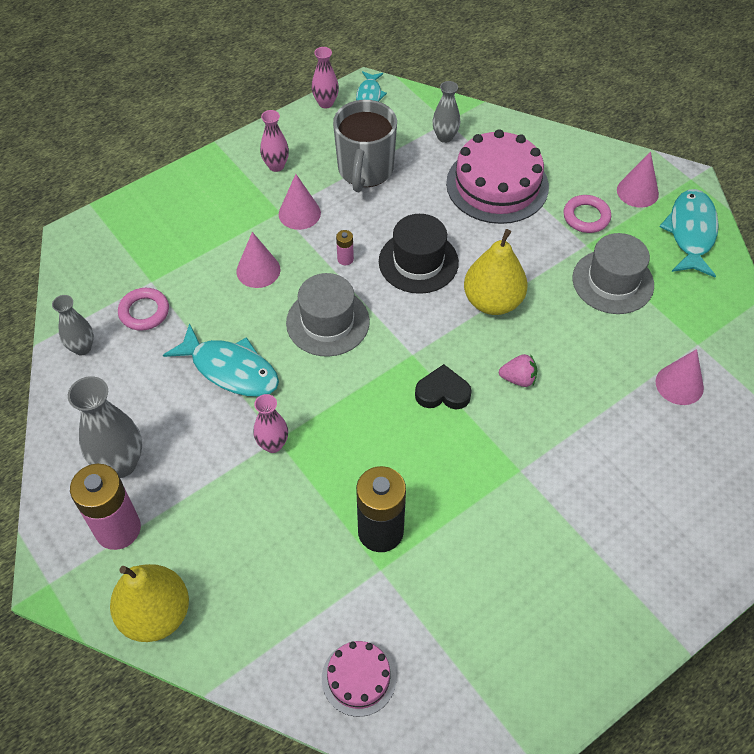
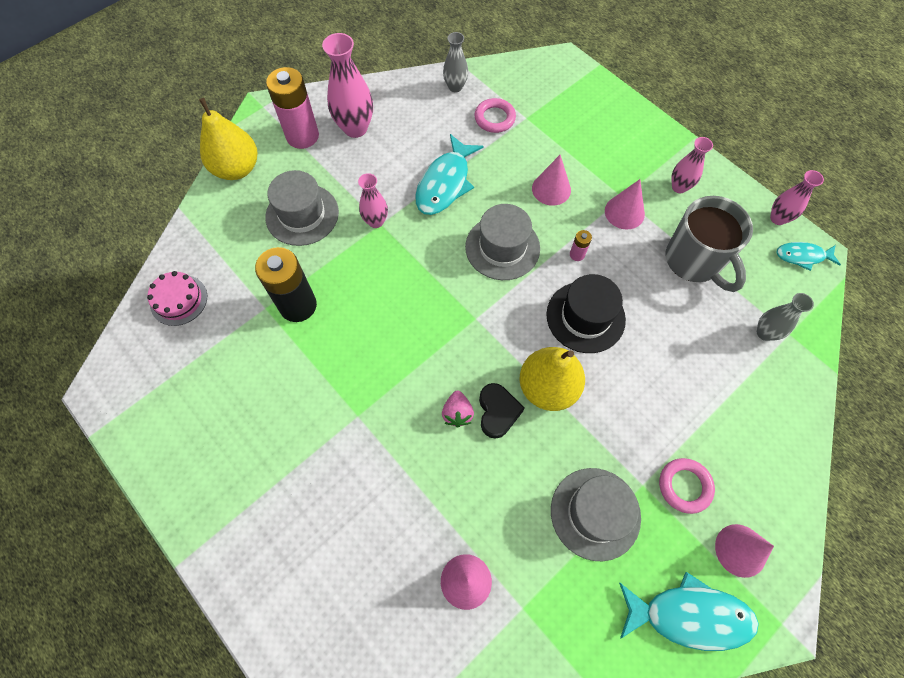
camera: 85 degrees right, 10 degrees up
grey vase [68,376,142,478] -> pink vase [322,33,373,138]
grey mug [333,100,397,192] -> grey mug turned 120 degrees counterclockwise [666,196,753,292]
black heart [415,364,472,409] -> black heart moved to [479,383,525,439]
pink cake [446,129,549,224] -> none
none -> grey hat [265,170,339,246]

